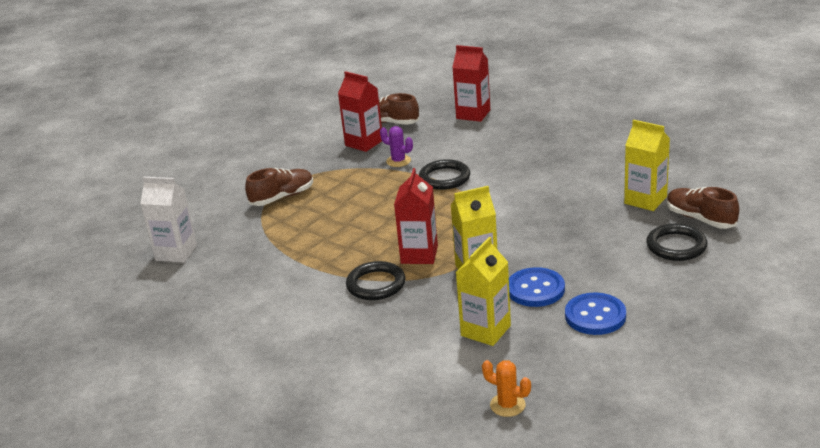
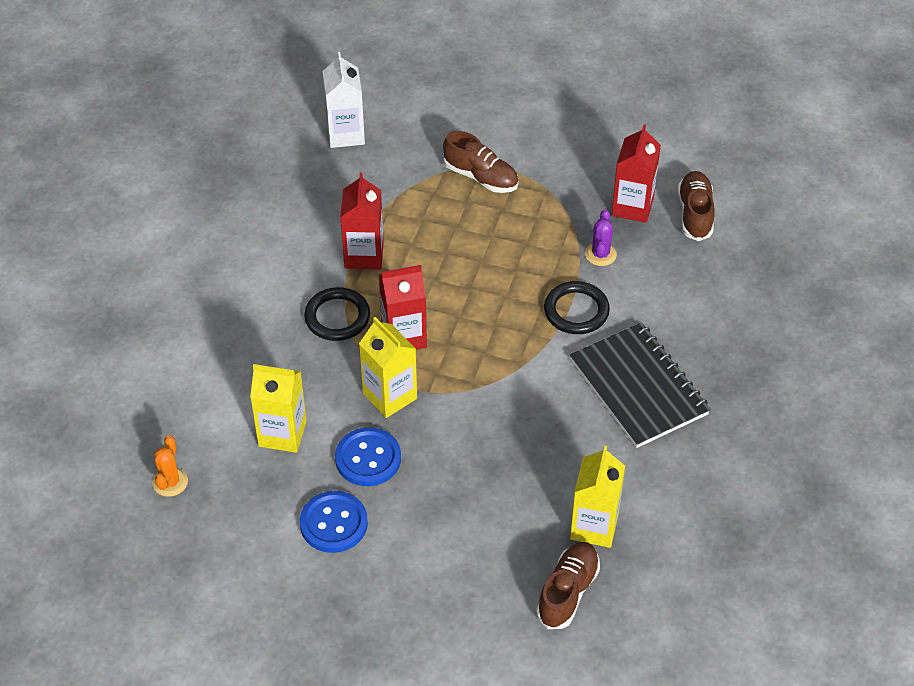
camera: 65 degrees right, 20 degrees up
red carton [452,45,490,122] -> red carton moved to [340,173,384,269]
black ring [646,224,707,261] -> none
none -> black notebook [570,323,711,448]

